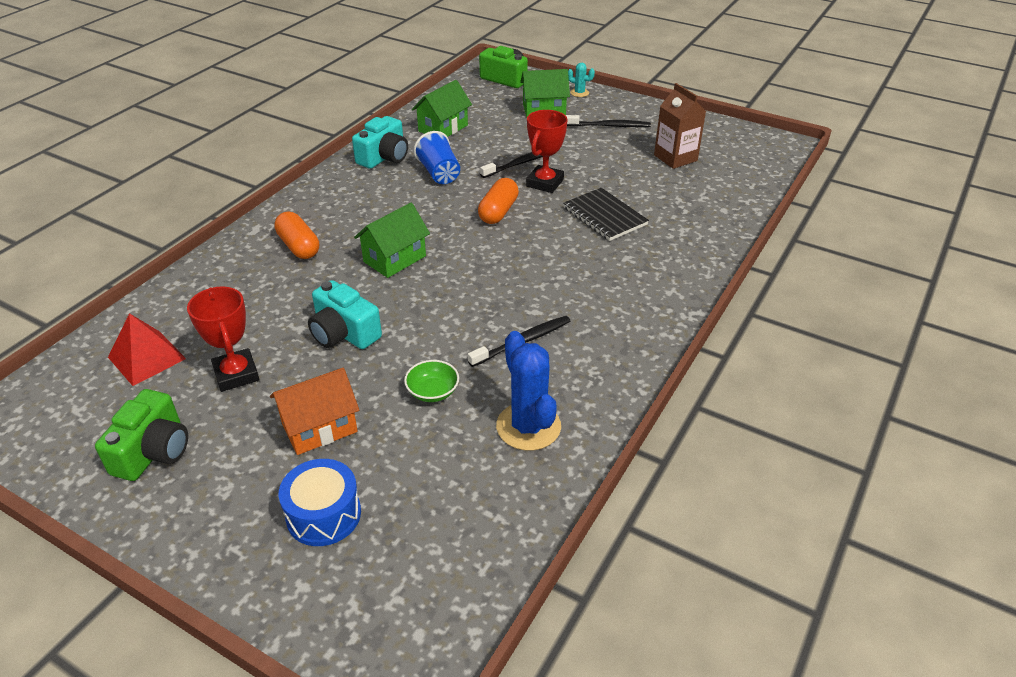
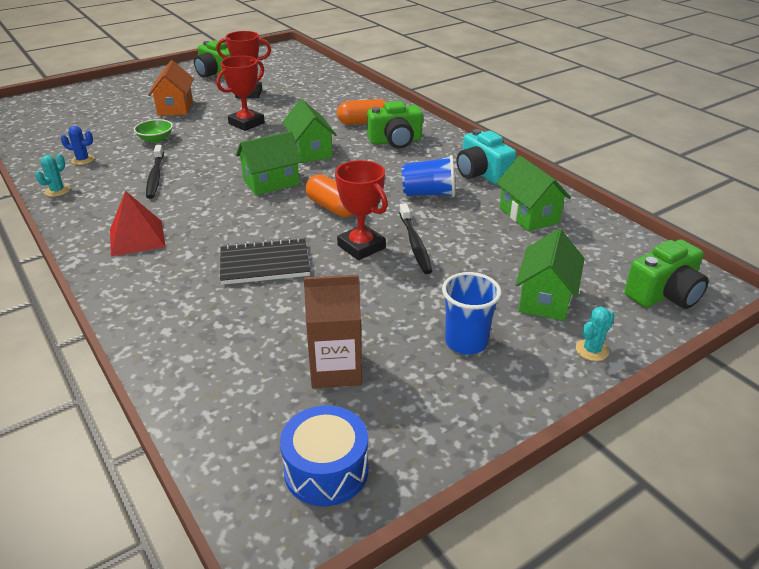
camera: 115 degrees right, 5 degrees down
red pyramid [108,313,186,386] -> red pyramid moved to [110,191,166,257]
blue drum [279,459,361,546] -> blue drum moved to [280,405,369,507]
turquoise camera [308,280,382,349] -> red trophy [216,56,265,131]
blue cactus [496,331,561,451] -> blue cactus [61,126,94,165], size x0.48
black toothbrush [566,115,651,127] -> blue cup [442,272,502,354]
none -> turquoise cactus [35,154,70,197]
none -> green house [236,131,302,195]
none -> green camera [367,101,423,149]

